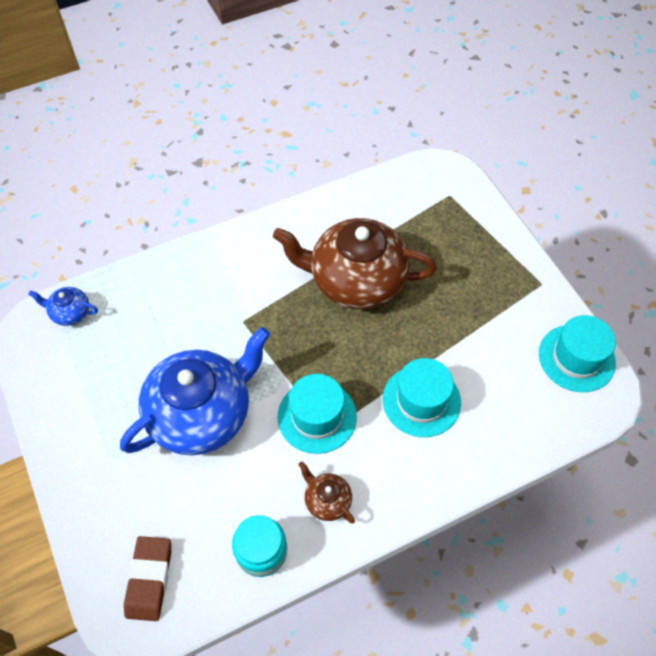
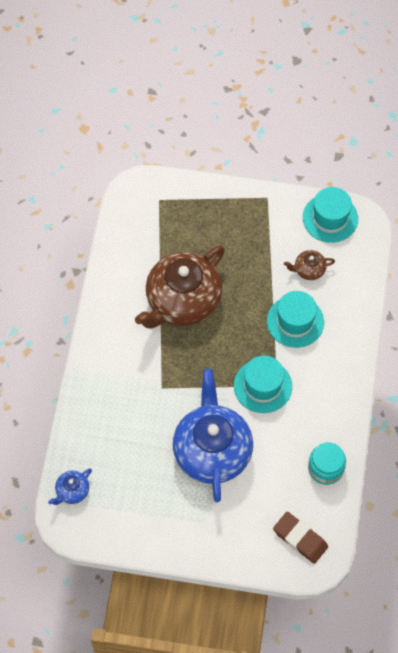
camera: 55 degrees left, 5 degrees up
brown teapot [298,461,355,523] -> brown teapot moved to [284,250,335,280]

